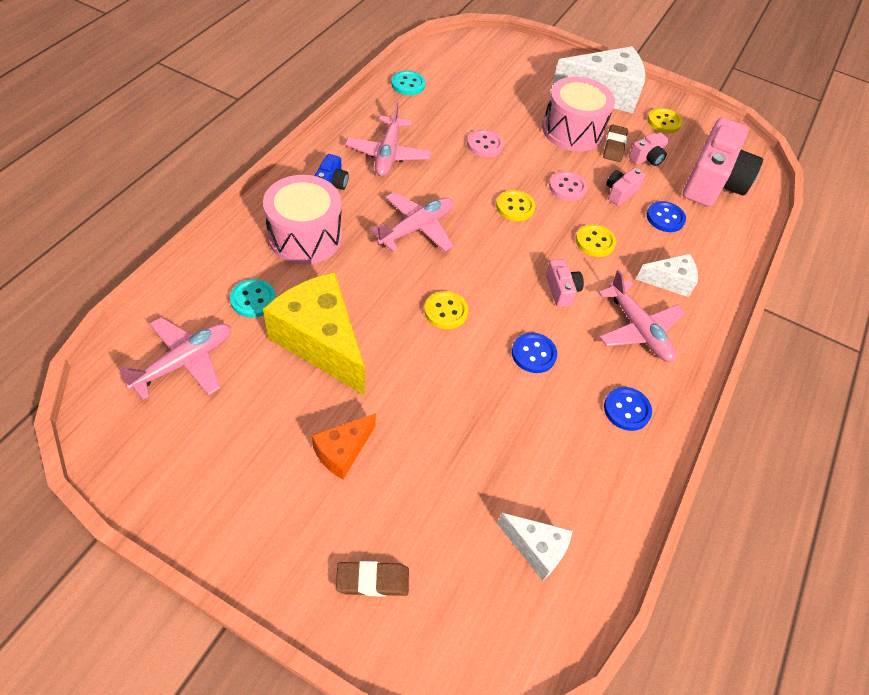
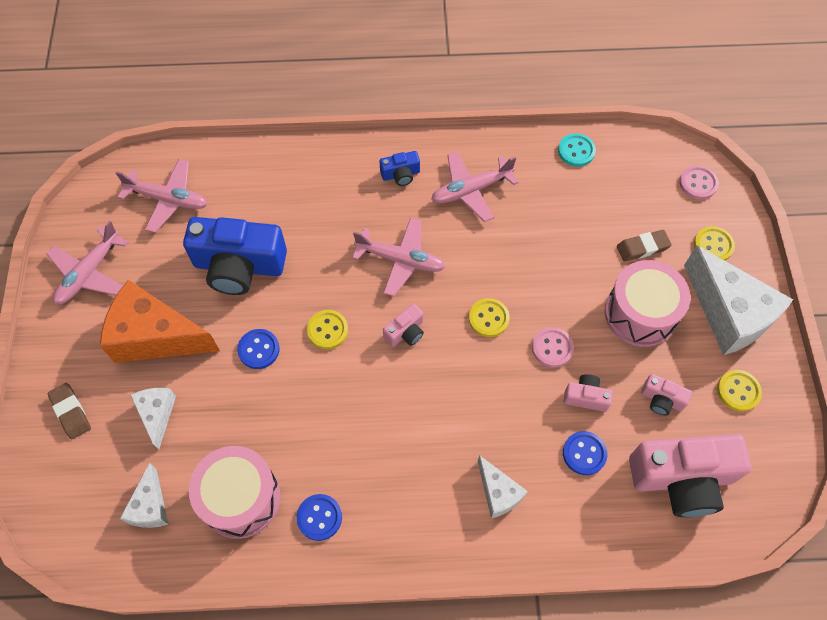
camera: 65 degrees right, 10 degrees up
turquoise button [230,279,276,318] -> none
pink drum [263,175,342,264] -> pink drum moved to [189,446,280,539]
yellow cheese [263,272,365,395] -> blue camera [183,217,287,295]
orange cheese [312,413,376,479] -> orange cheese [100,280,220,363], size x1.92
pink button [467,129,504,157] -> pink button moved to [679,165,719,200]
blue button [512,333,557,373] -> blue button moved to [237,329,280,369]
pink camera [546,259,584,307] -> pink camera moved to [383,304,424,347]
yellow button [576,224,616,257] -> yellow button moved to [694,226,735,261]
pink plane [598,270,685,362] -> pink plane moved to [47,221,128,305]
brown eraser [603,124,628,162] -> brown eraser moved to [617,230,672,262]
none -> white cheese [130,388,176,449]

